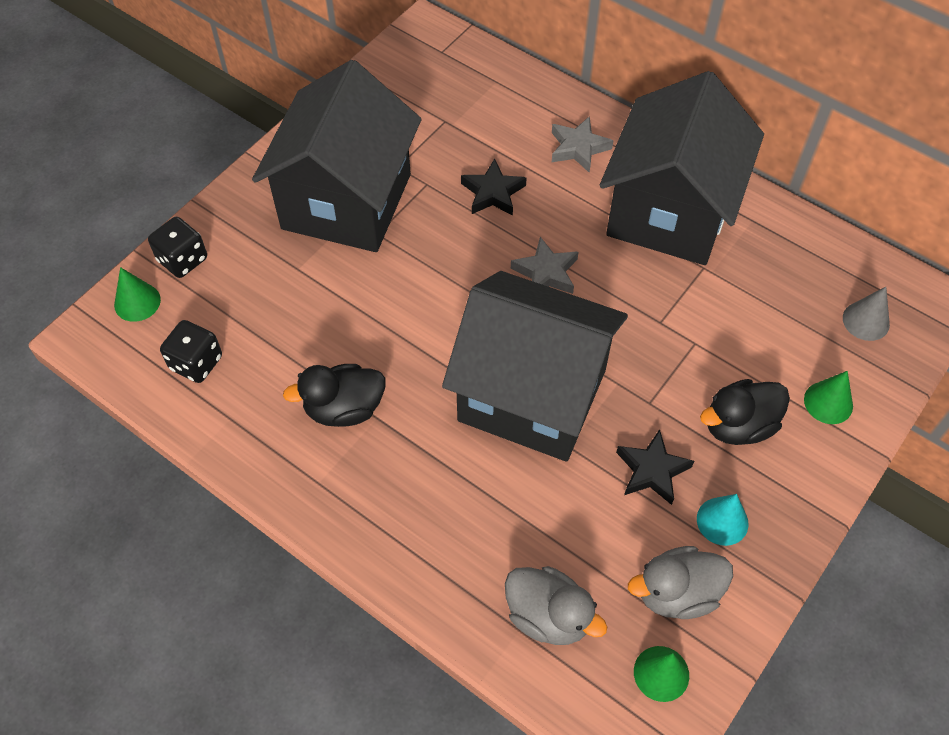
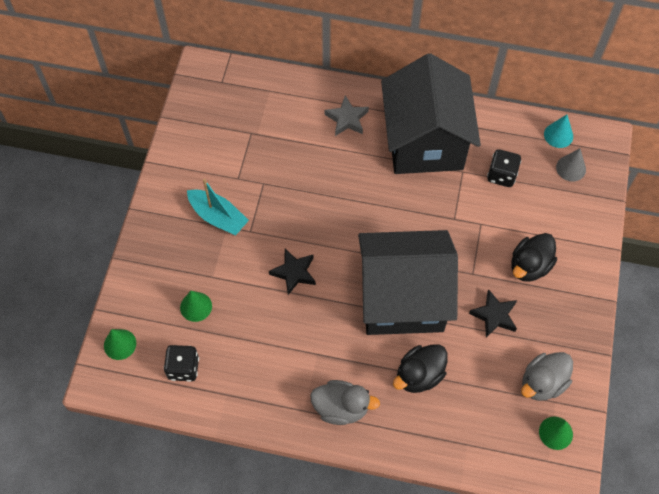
camera: 25 degrees left, 5 degrees up
black dice [148,217,207,278] -> black dice moved to [487,149,521,187]
black house [252,60,421,252] -> turquoise boat [187,179,249,235]
black duck [283,364,386,427] -> black duck moved to [393,344,448,393]
black star [461,158,527,216] -> black star moved to [269,249,316,295]
grey duck [505,566,608,645] -> grey duck moved to [310,380,380,425]
grey star [511,237,579,294] -> none
turquoise cone [697,494,748,546] -> turquoise cone moved to [544,115,573,148]
green cone [804,371,853,424] -> green cone moved to [180,291,212,322]

